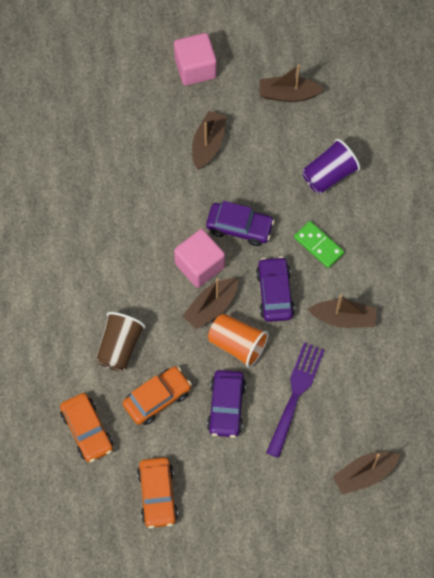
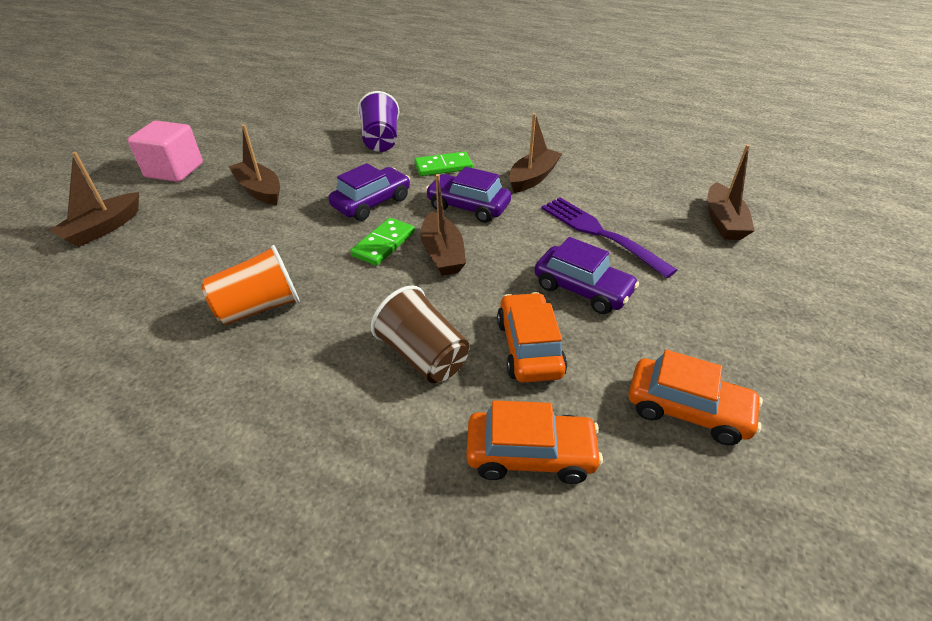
camera: 60 degrees left, 25 degrees down
pink cube [174,229,225,288] -> green domino [350,218,415,266]
orange cup [208,313,269,368] -> orange cup moved to [201,245,300,325]
brown boat [259,65,324,102] -> brown boat moved to [48,152,139,247]

